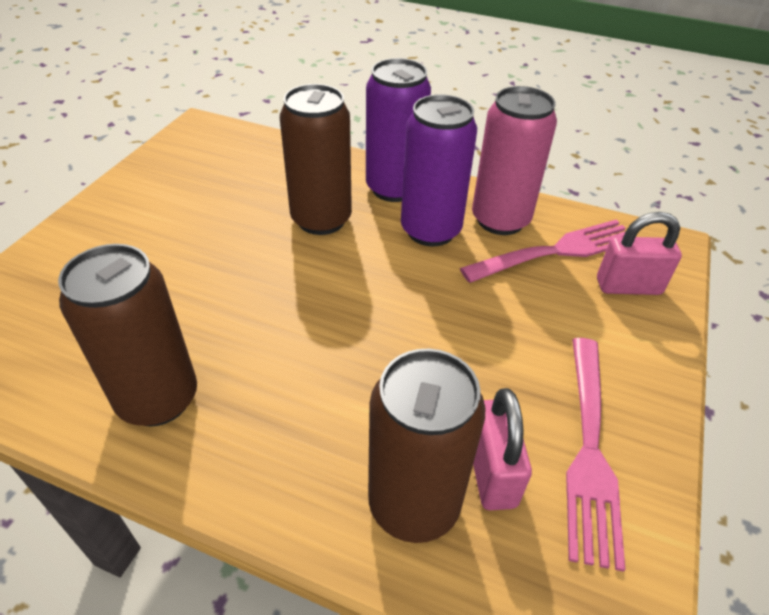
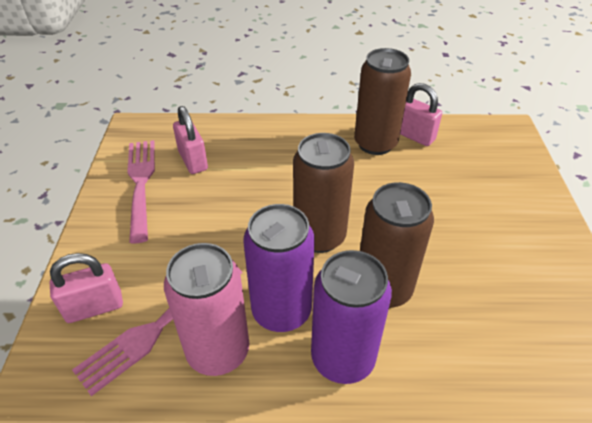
camera: 160 degrees right, 0 degrees up
brown can [368,349,485,543] -> brown can moved to [293,133,354,253]
none -> pink padlock [400,83,442,146]

